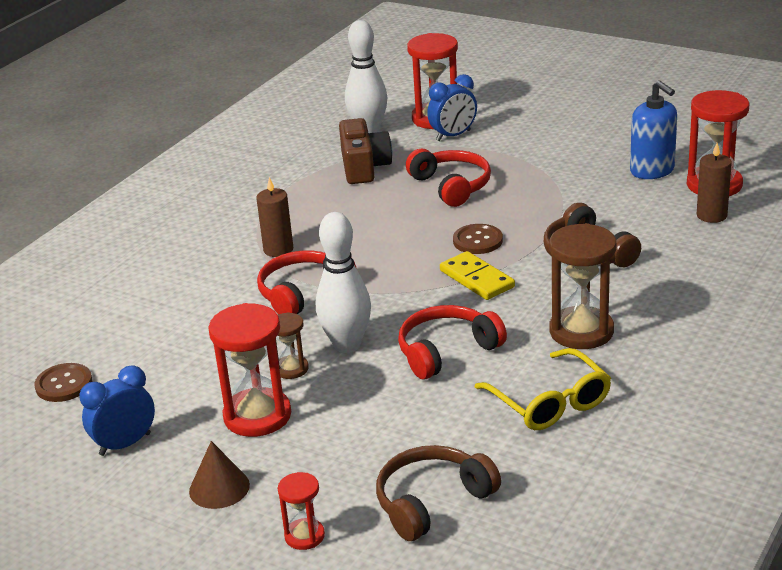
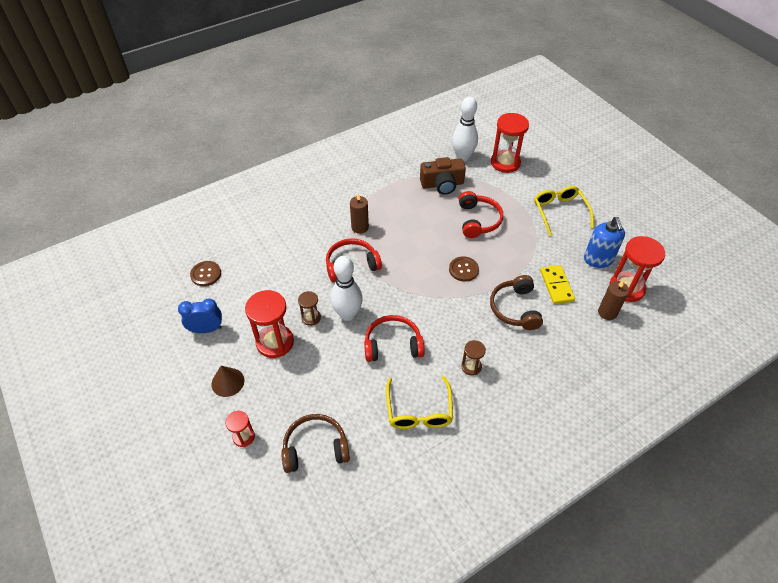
camera: 25 degrees right, 20 degrees up
brown camera [339,118,392,184] -> brown camera turned 60 degrees clockwise [420,157,466,195]
blue clock [427,74,477,141] -> none
yellow domino [440,251,515,300] -> yellow domino moved to [540,265,575,304]
brown hourglass [549,223,616,349] -> brown hourglass [461,340,486,376], size x0.53
none -> yellow glasses [534,186,594,236]

